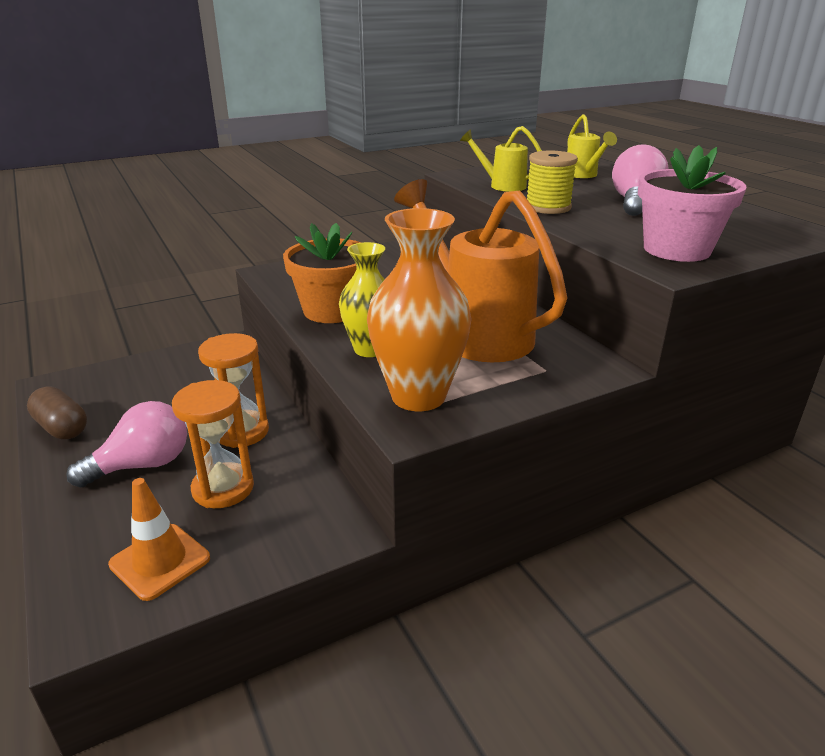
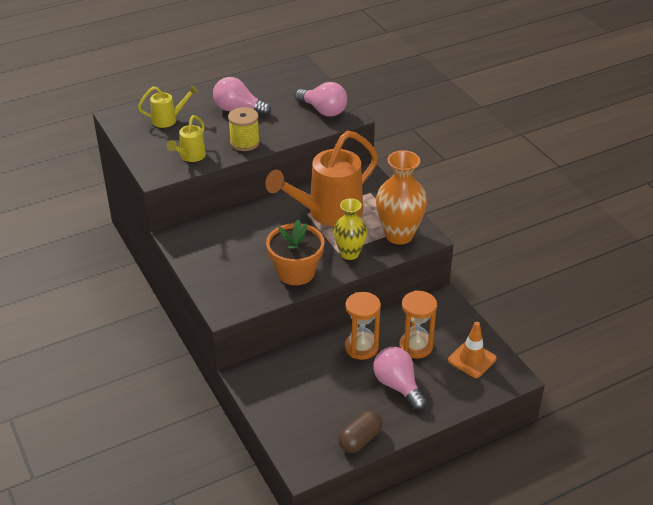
camera: 90 degrees left, 10 degrees up
pink flower pot [638,145,747,262] -> pink light bulb [295,82,347,117]

